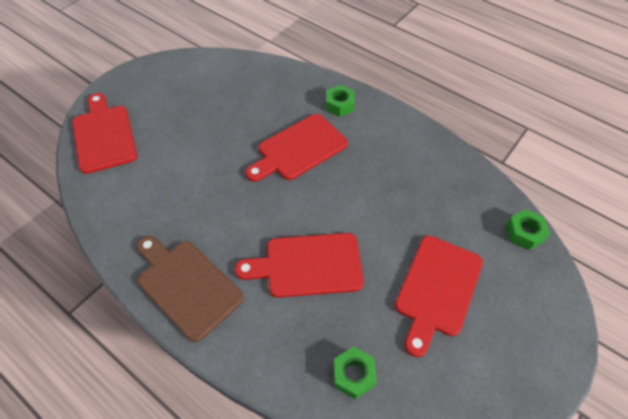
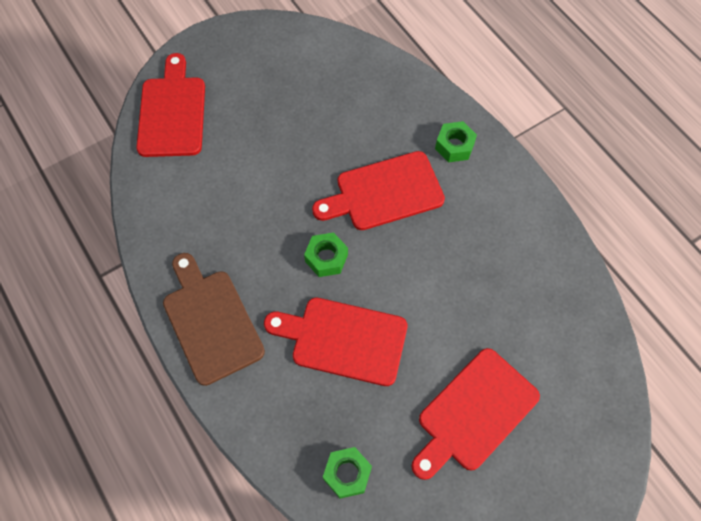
camera: 20 degrees right, 10 degrees up
green nut [506,210,550,250] -> green nut moved to [304,232,348,277]

